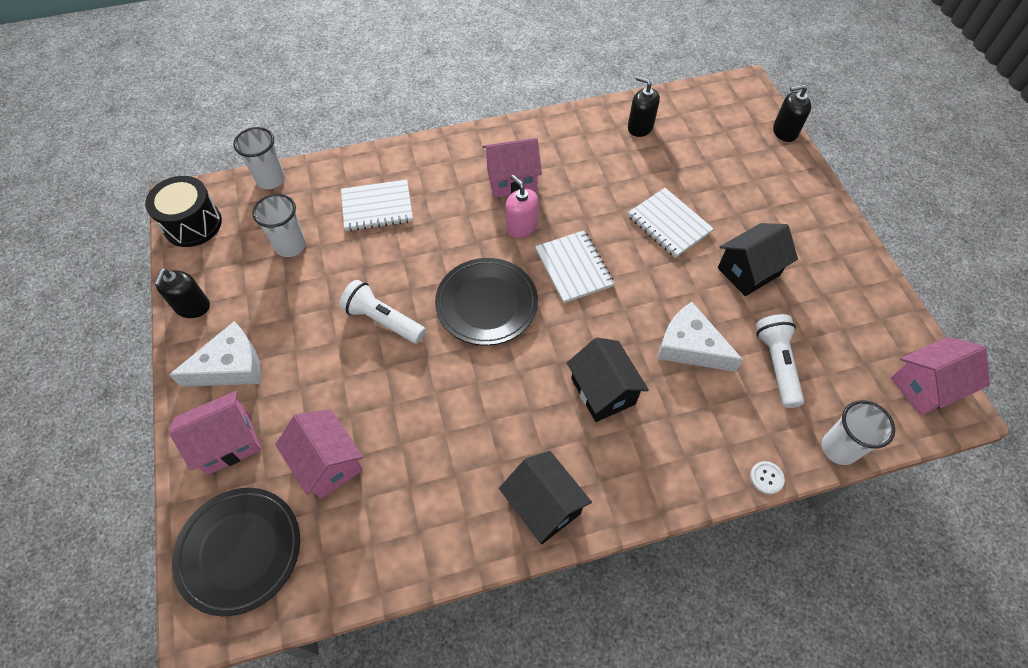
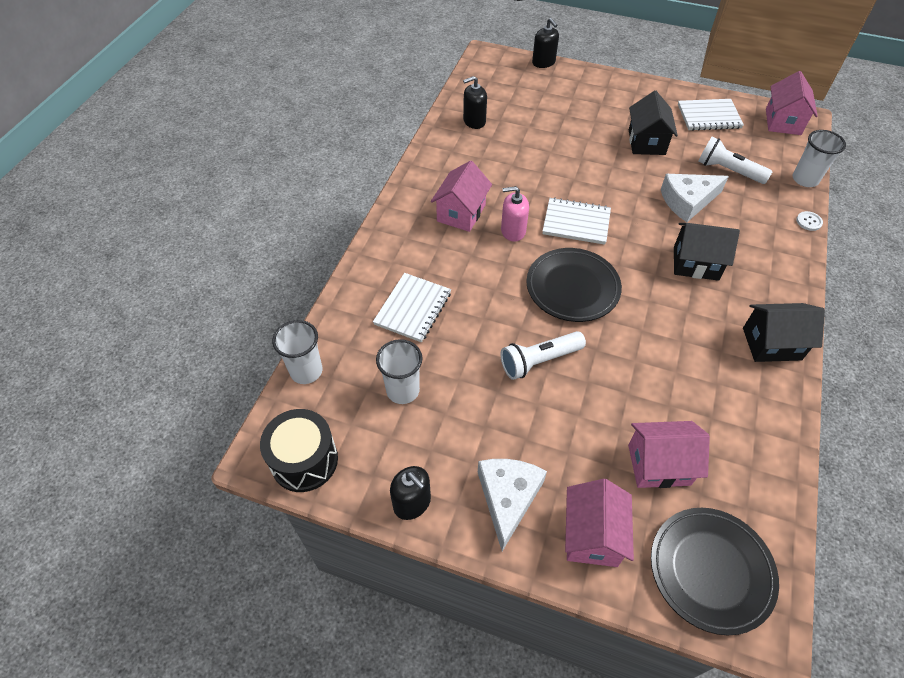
camera: 55 degrees left, 5 degrees down
white notebook [628,188,714,258] -> white notebook moved to [678,99,744,131]
black soap dispenser [773,85,811,142] -> black soap dispenser turned 60 degrees counterclockwise [532,18,559,68]

